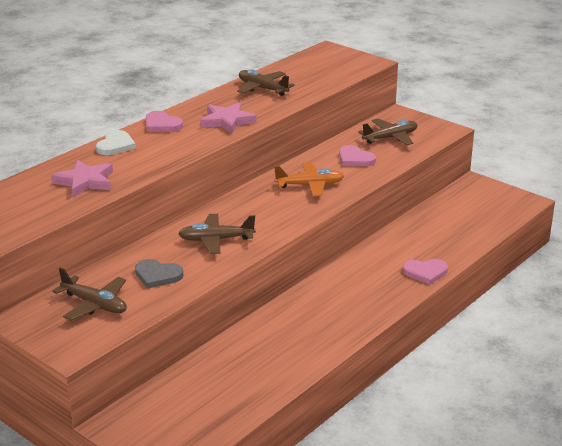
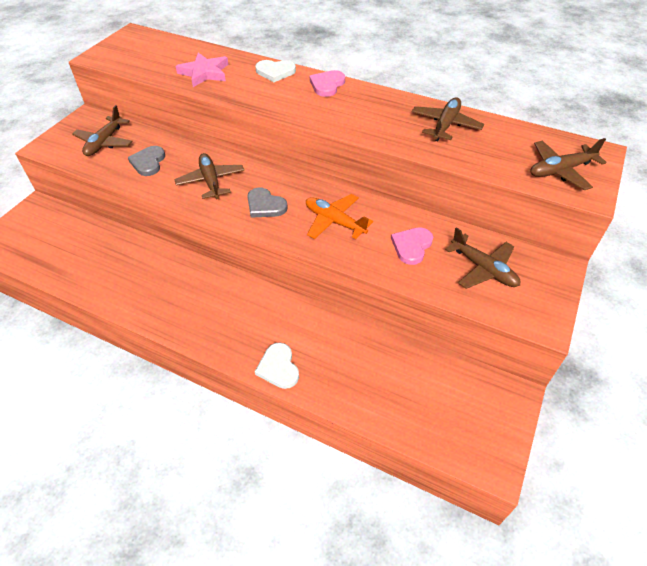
camera: 75 degrees right, 20 degrees up
pink star [200,102,257,134] -> none
orange plane [274,162,344,196] -> orange plane turned 150 degrees clockwise [306,194,373,239]
pink heart [403,259,448,285] -> white heart [255,343,299,389]
none -> grey heart [247,187,288,218]
none -> brown plane [530,138,607,190]

